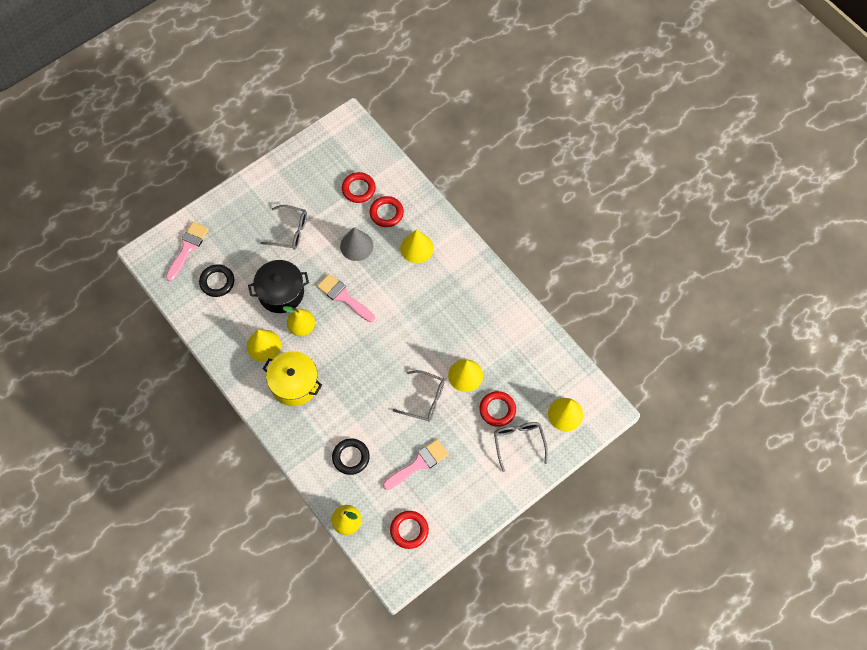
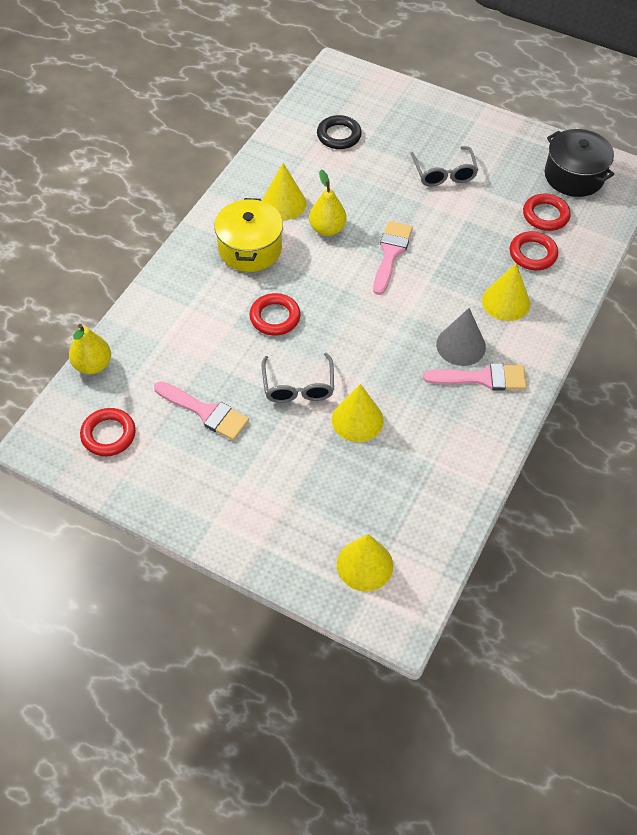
camera: 65 degrees right, 10 degrees down
pink brush [166,222,209,281] -> pink brush moved to [423,363,527,391]
black pot [248,260,309,313] -> black pot moved to [545,129,614,197]
black ring [332,438,370,475] -> none
grey cone [340,227,373,261] -> grey cone moved to [436,308,486,366]
red ring [479,391,516,427] -> red ring moved to [250,293,301,336]
grey glasses [494,422,548,472] -> none

